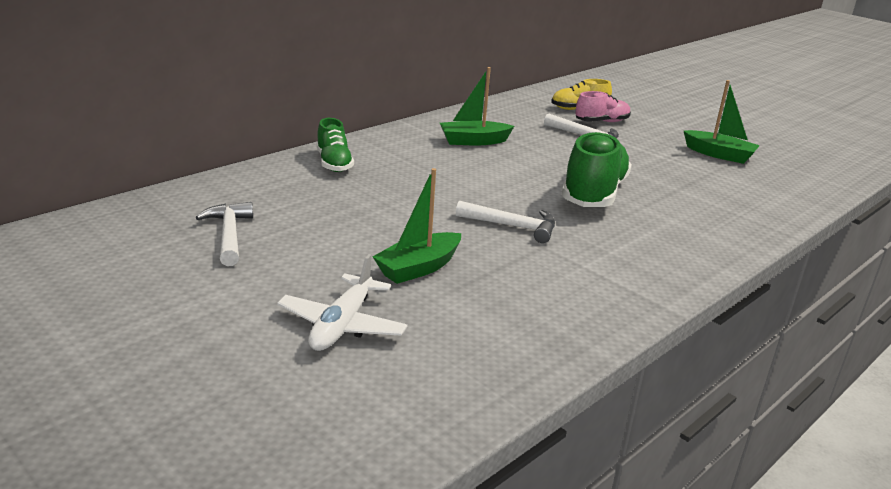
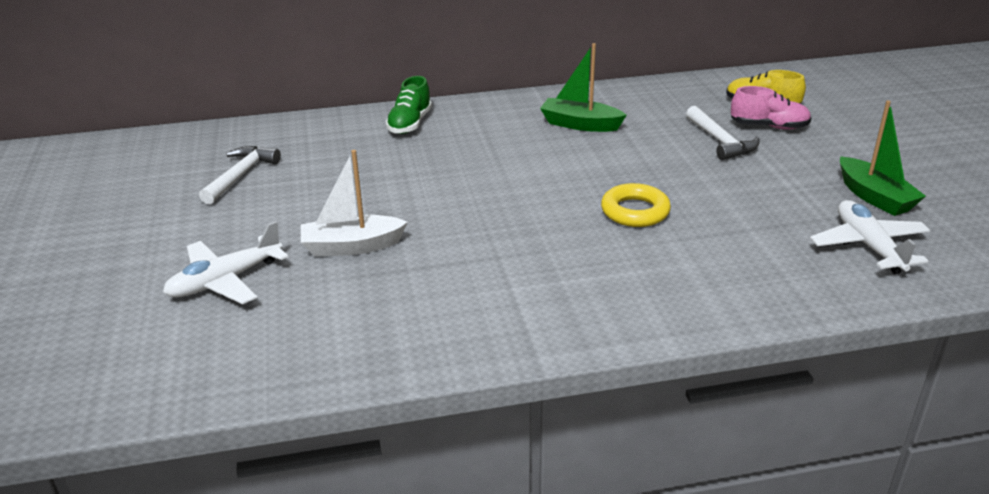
camera: 35 degrees right, 5 degrees up
green boat [373,168,461,284] -> white boat [301,150,408,257]
white hammer [456,201,555,243] -> none
green shoe [562,132,632,207] -> yellow ring [601,183,671,227]
none -> white plane [810,200,930,274]

